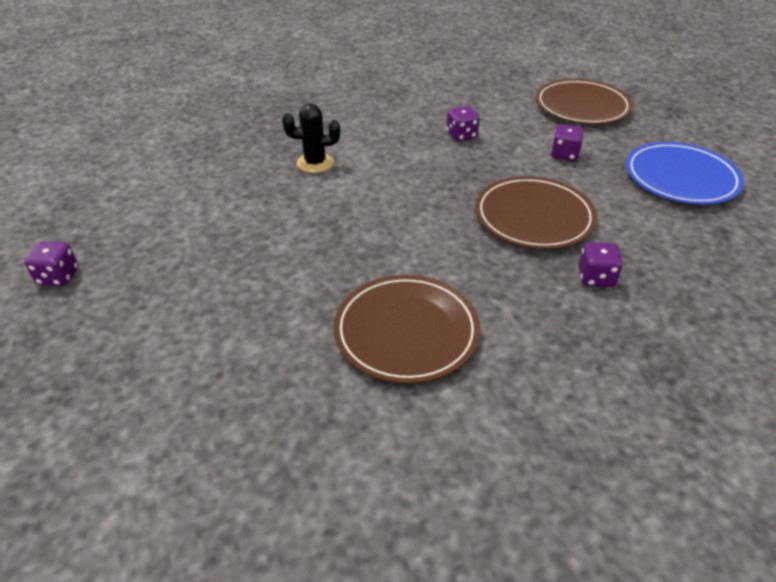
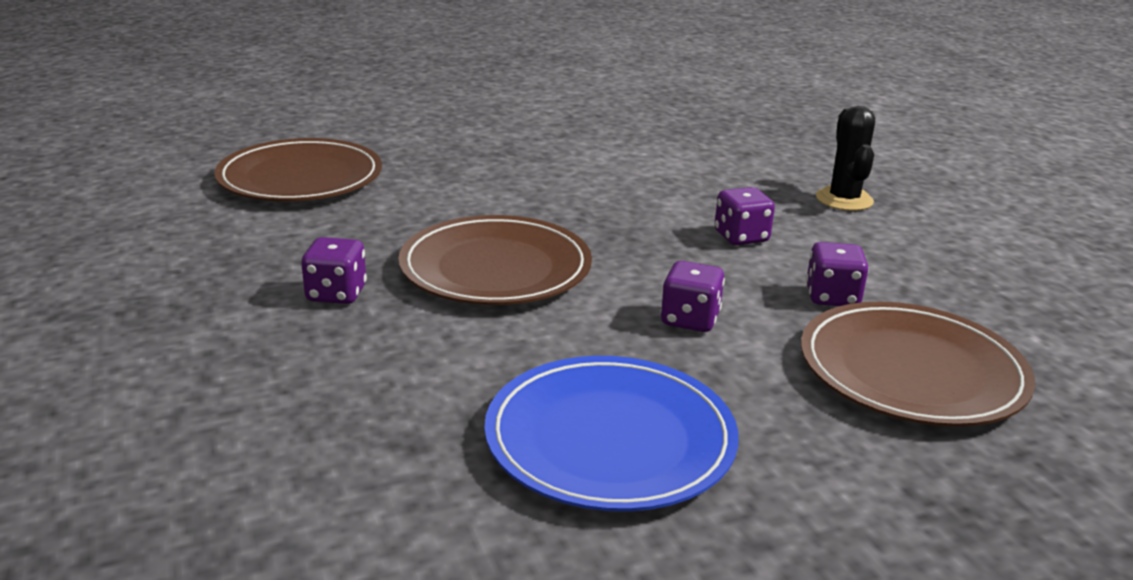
camera: 90 degrees right, 15 degrees down
purple dice [24,241,78,286] -> purple dice moved to [806,242,869,306]
black cactus [282,103,340,173] -> black cactus moved to [816,106,875,211]

